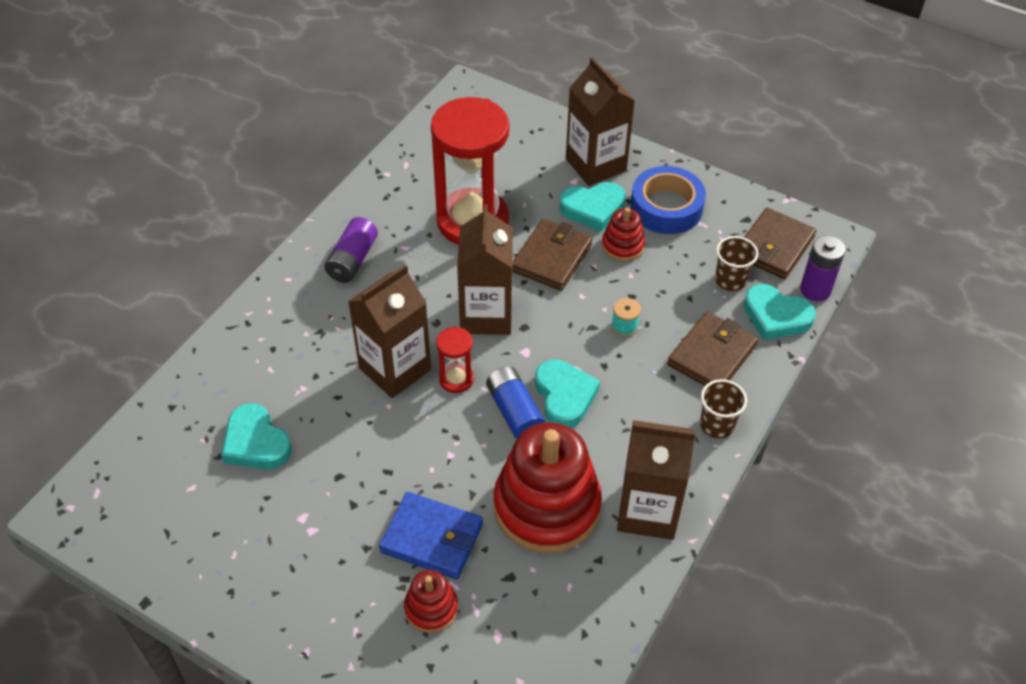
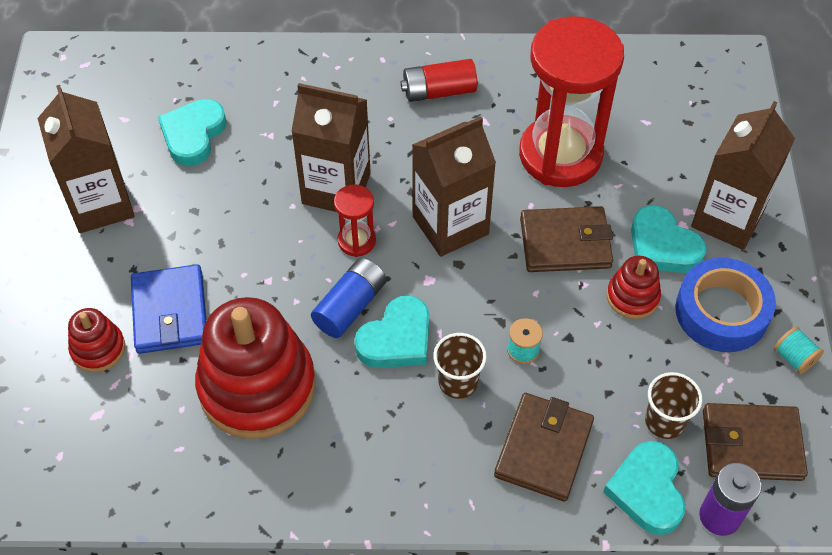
camera: 60 degrees right, 5 degrees up
purple battery [324,217,378,283] -> red battery [401,59,477,102]
brown carton [617,420,696,540] -> brown carton moved to [37,85,134,233]
brown wallet [667,311,758,386] -> brown wallet turned 75 degrees counterclockwise [494,393,594,502]
brown cup [700,379,747,438] -> brown cup moved to [433,333,487,399]
none -> turquoise spool [774,326,824,374]

